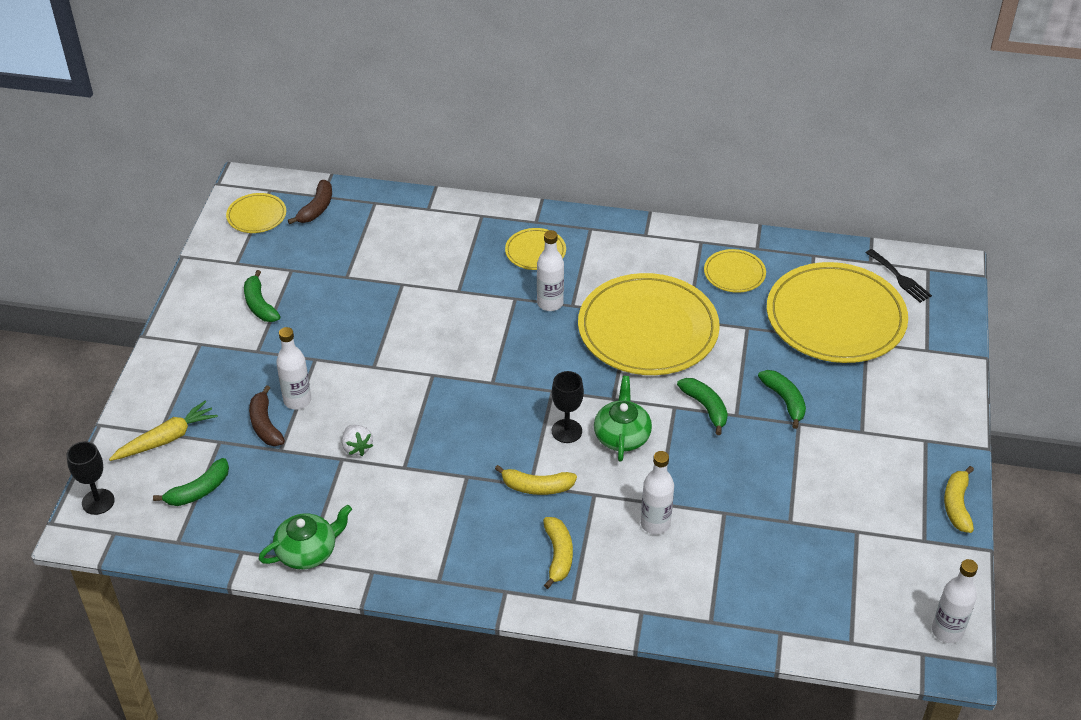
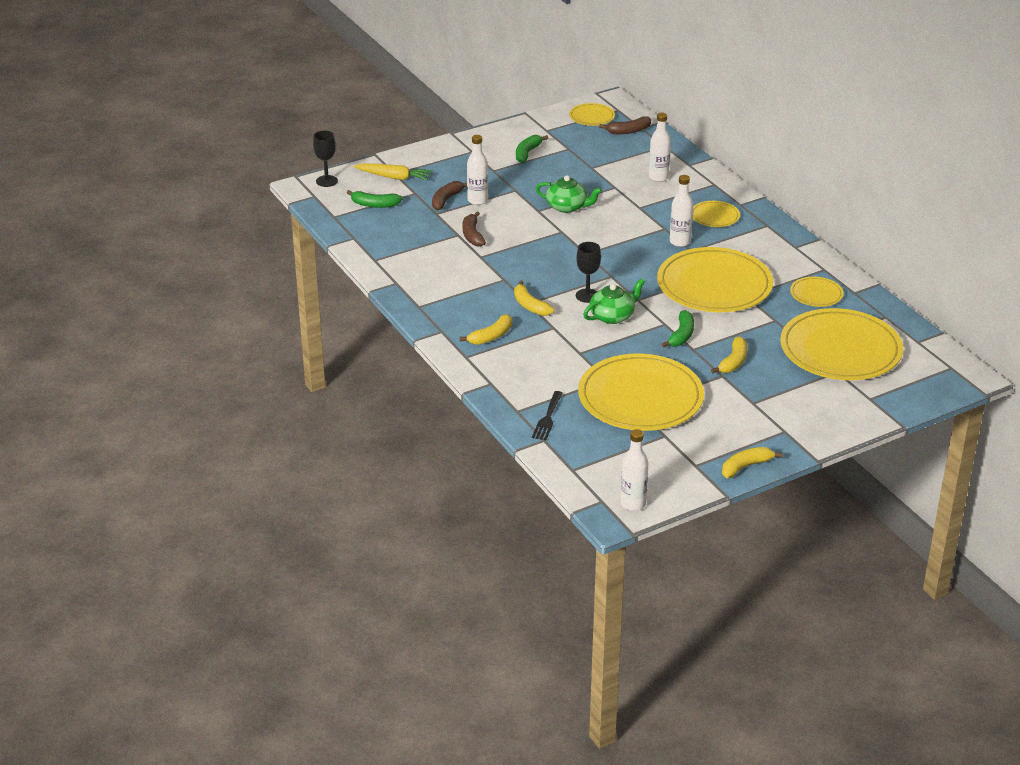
camera: 50 degrees right, 10 degrees down
green teapot [258,505,352,569] -> green teapot moved to [536,175,602,213]
white strawberry [342,425,373,456] -> brown banana [463,212,486,247]
white bottle [641,451,674,535] -> white bottle moved to [649,113,671,182]
green banana [758,370,806,429] -> yellow banana [711,336,747,373]
black fork [866,249,932,303] -> black fork moved to [532,391,563,440]
none -> yellow plate [578,353,704,431]

